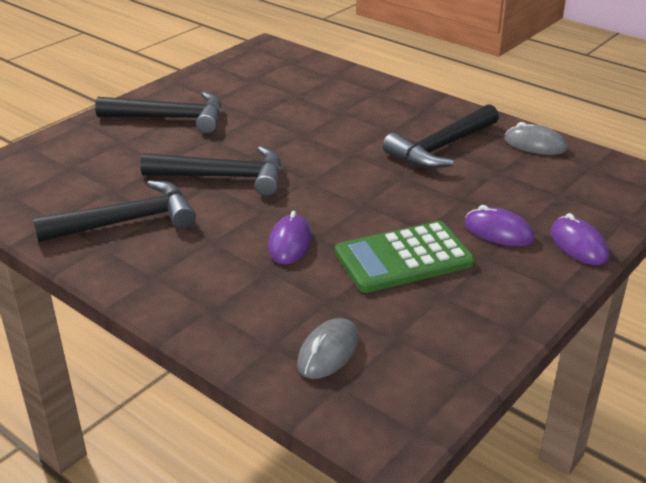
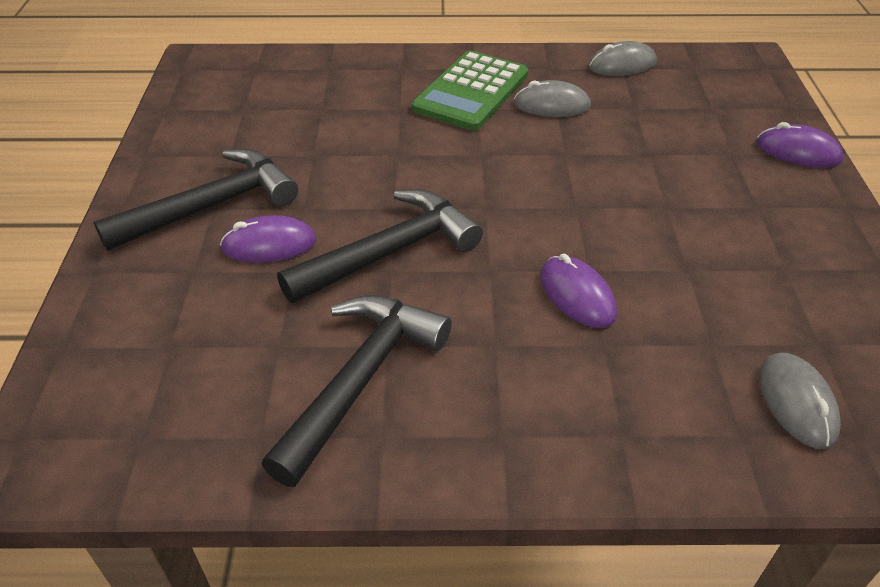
camera: 40 degrees left, 10 degrees up
green calculator [335,221,475,293] -> green calculator moved to [412,51,529,131]
black hammer [383,104,499,168] -> grey mouse [514,80,591,117]
purple mouse [464,205,535,246] -> purple mouse moved to [220,215,317,263]

